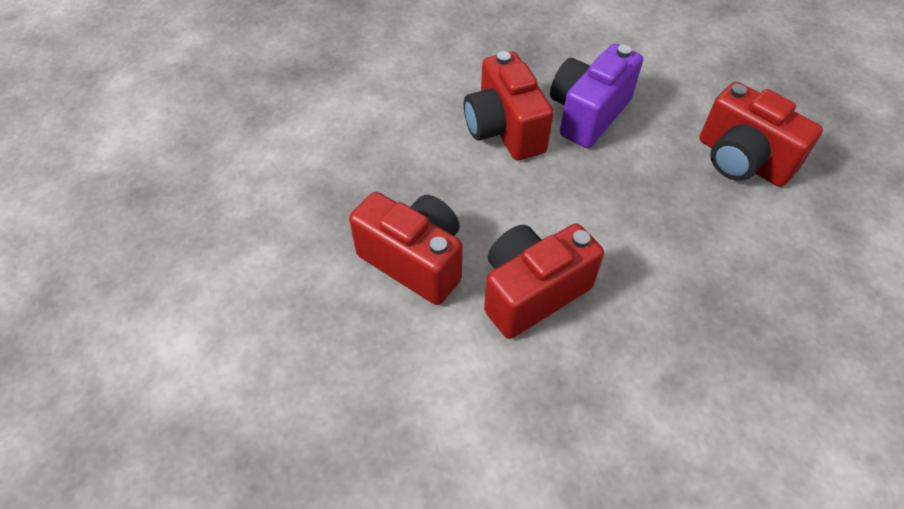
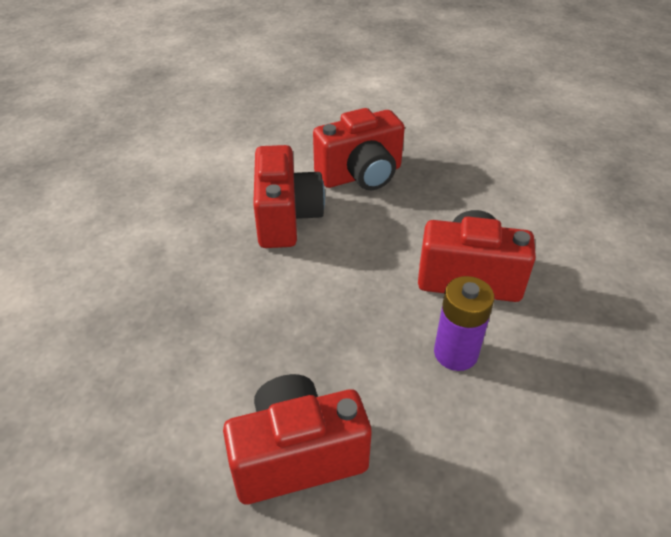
camera: 120 degrees right, 10 degrees down
purple camera [550,44,643,148] -> purple battery [434,276,494,371]

